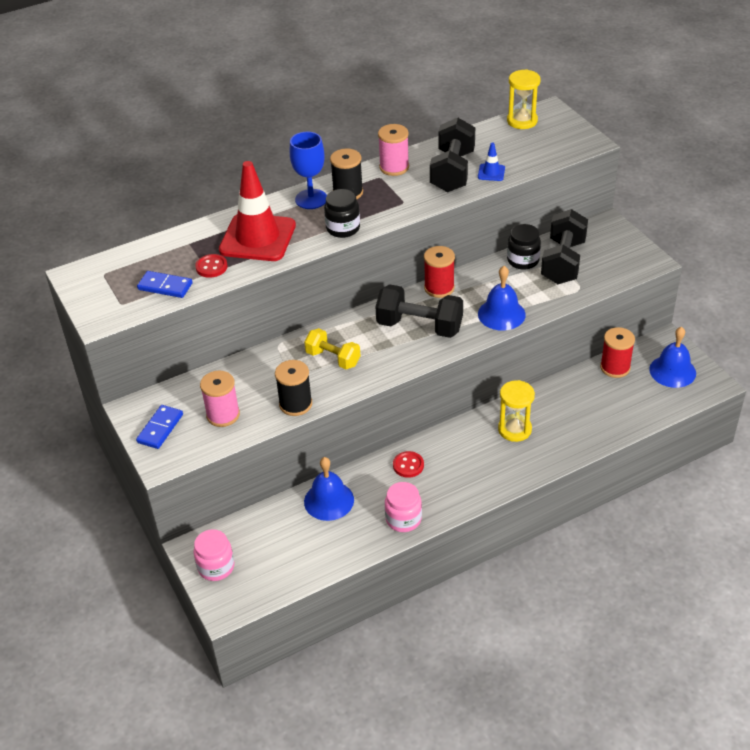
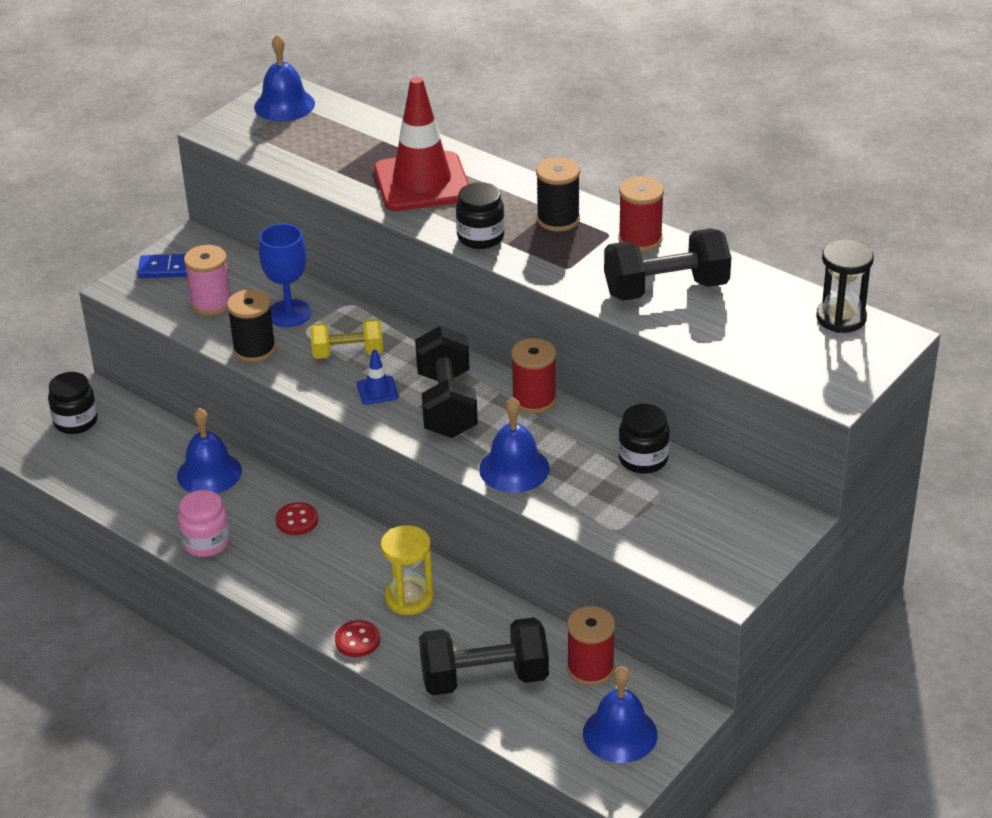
camera: 65 degrees right, 5 degrees down
blue domino [137,271,193,298] -> none
pink jar [194,529,234,581] -> black jar [48,372,98,434]
red button [195,254,228,278] -> red button moved to [335,620,380,657]
blue goblet [290,132,327,209] -> blue goblet moved to [259,224,311,327]
yellow dumbbell [304,328,360,369] -> yellow dumbbell turned 75 degrees clockwise [310,319,383,359]
pink spool [378,124,409,176] -> red spool [618,176,664,252]
blue traffic cone [478,142,505,181] -> blue traffic cone moved to [357,350,399,405]
yellow hourglass [507,69,541,129] -> black hourglass [816,239,874,333]
black dumbbell [541,209,588,284] -> black dumbbell moved to [419,617,549,695]
none -> blue bell [254,34,315,122]

